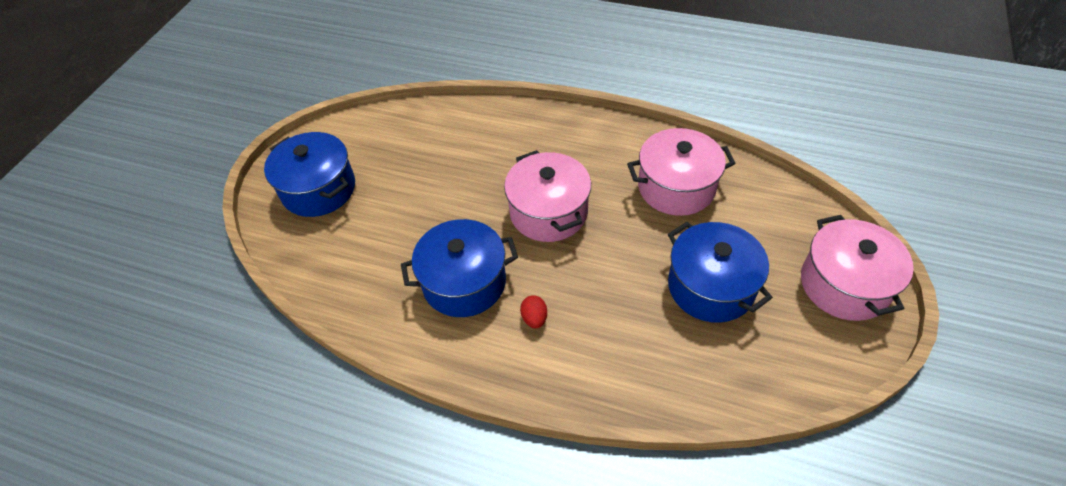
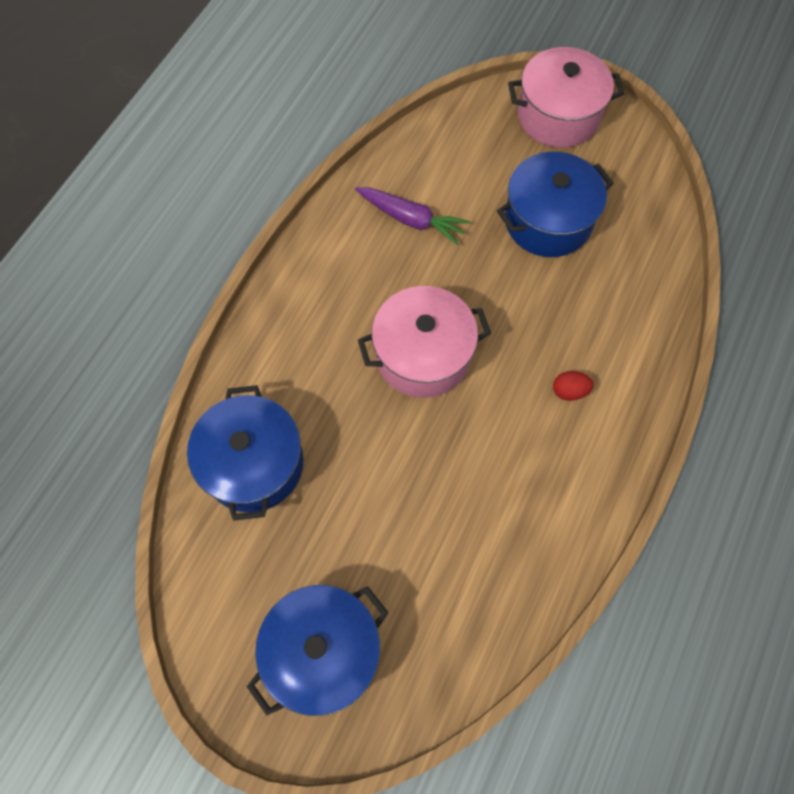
camera: 85 degrees left, 15 degrees up
blue pot [401,219,518,317] -> blue pot moved to [187,385,303,521]
pink pot [627,128,736,216] -> purple carrot [355,187,470,245]

